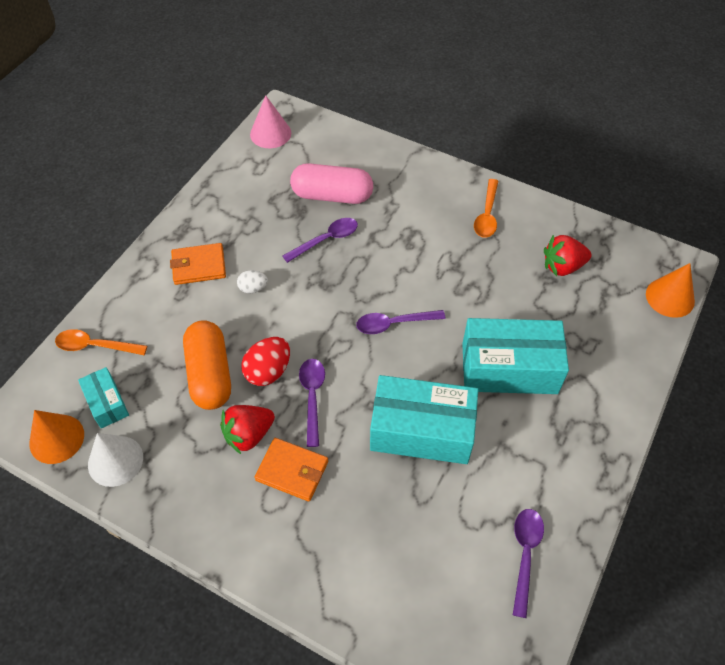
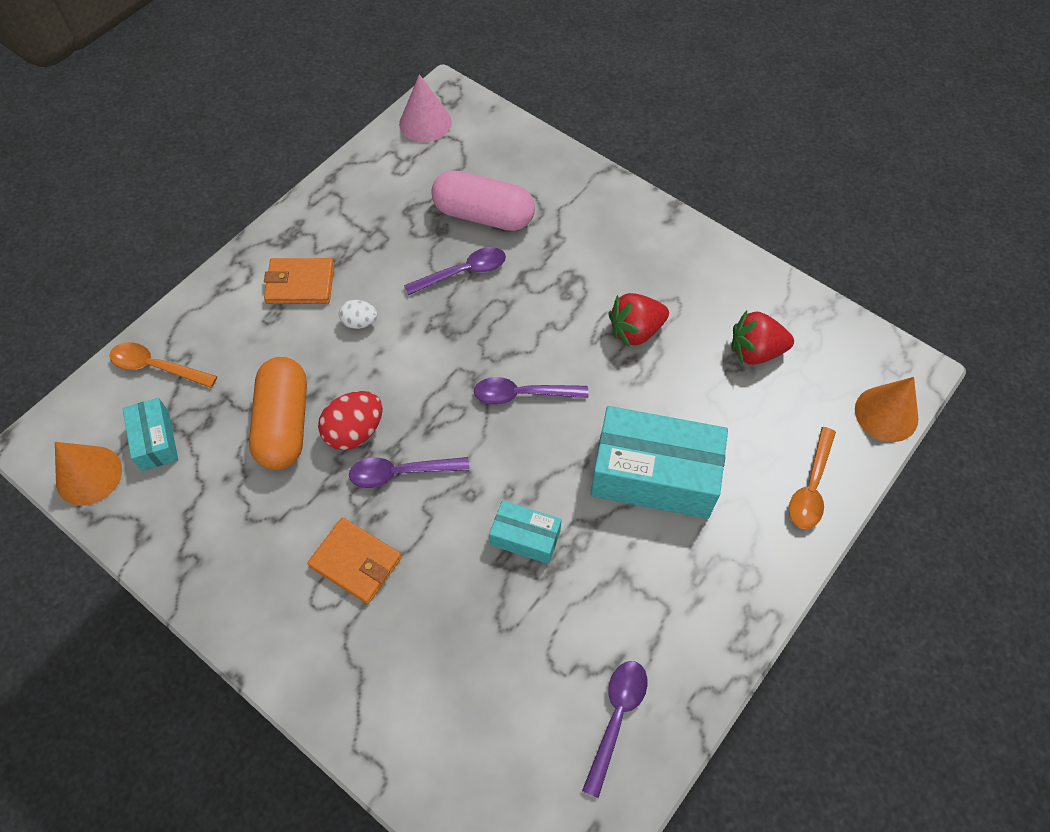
camera: 10 degrees right, 5 degrees up
white cone [88,433,143,487] -> none
red strawberry [220,405,275,454] -> red strawberry moved to [609,293,669,348]
purple spoon [299,359,325,447] -> purple spoon turned 105 degrees counterclockwise [349,457,469,488]
turquoise box [370,375,478,464] -> turquoise box [489,500,562,564], size x0.51
orange spoon [474,179,498,238] -> orange spoon moved to [789,427,836,529]

